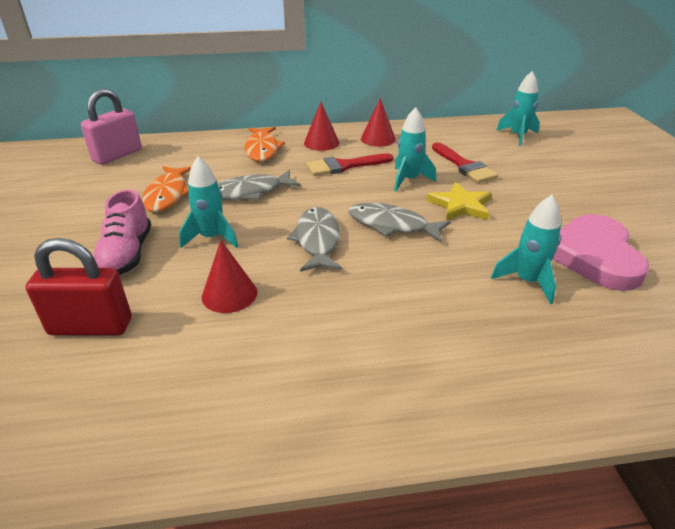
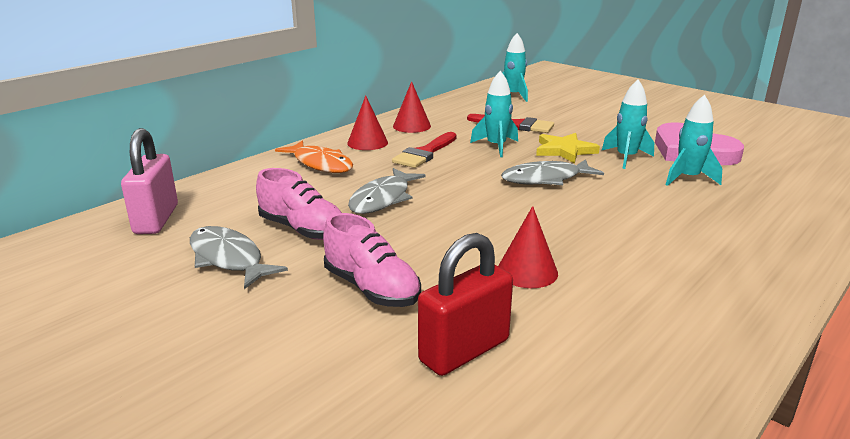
camera: 40 degrees left, 10 degrees down
orange fish [142,166,191,212] -> pink shoe [256,168,342,240]
turquoise rocket [179,157,238,248] -> turquoise rocket moved to [602,80,654,169]
grey fish [287,207,342,272] -> grey fish moved to [190,226,288,289]

